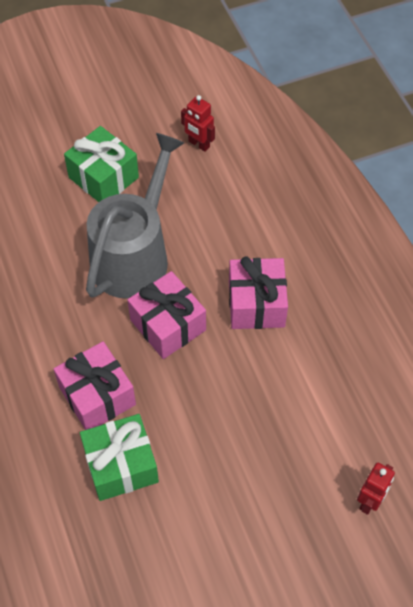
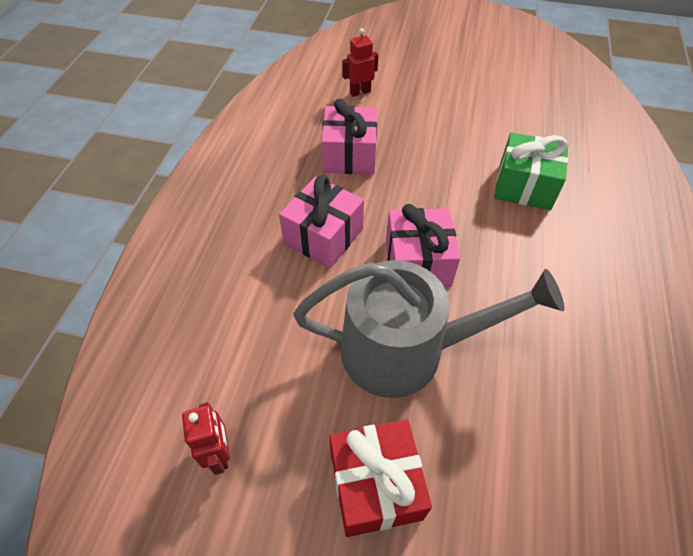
camera: 145 degrees left, 5 degrees down
pink gift [54,341,136,430] -> pink gift moved to [321,99,377,174]
green gift [64,126,139,202] -> red gift [329,419,432,537]
grey watering can [86,133,184,299] -> grey watering can turned 150 degrees counterclockwise [293,260,564,398]

